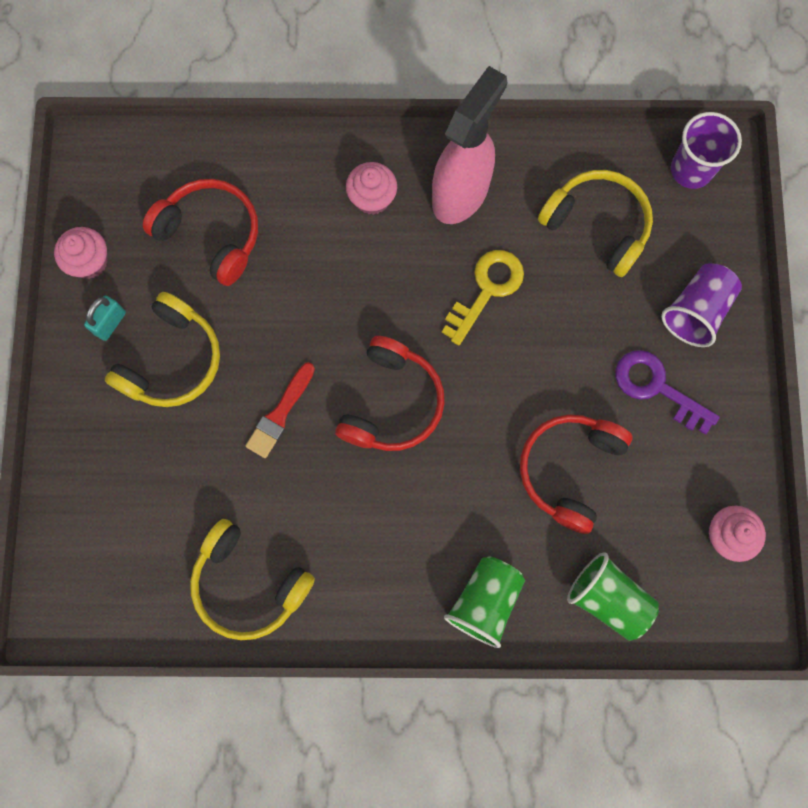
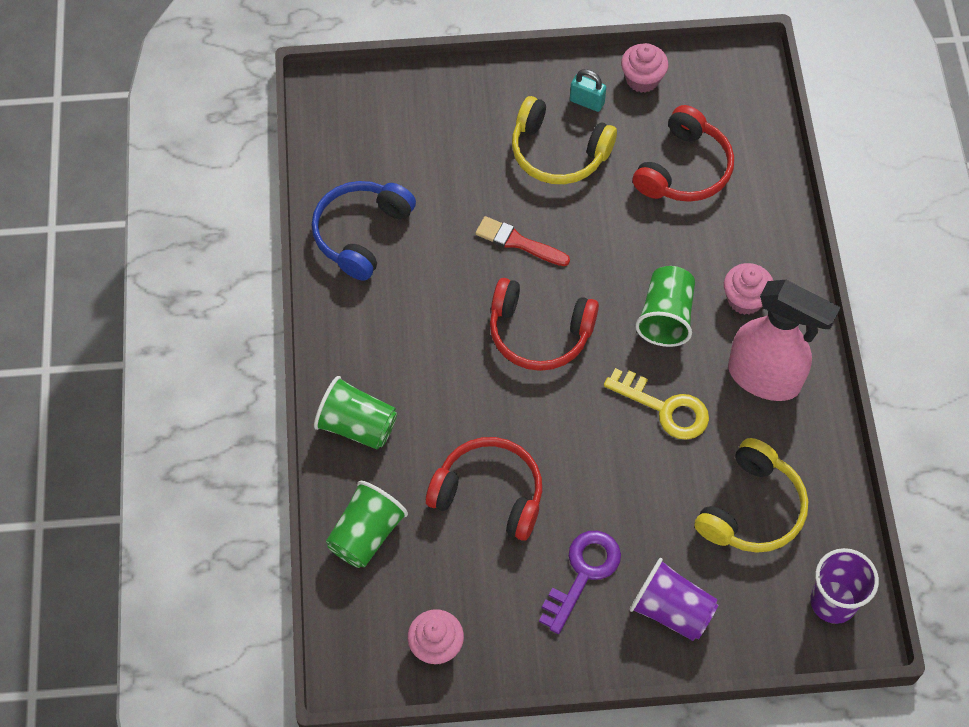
camera: 85 degrees right, 15 degrees down
yellow headphones [190,519,315,640] -> blue headphones [311,181,416,281]
none -> green cup [635,266,695,347]

